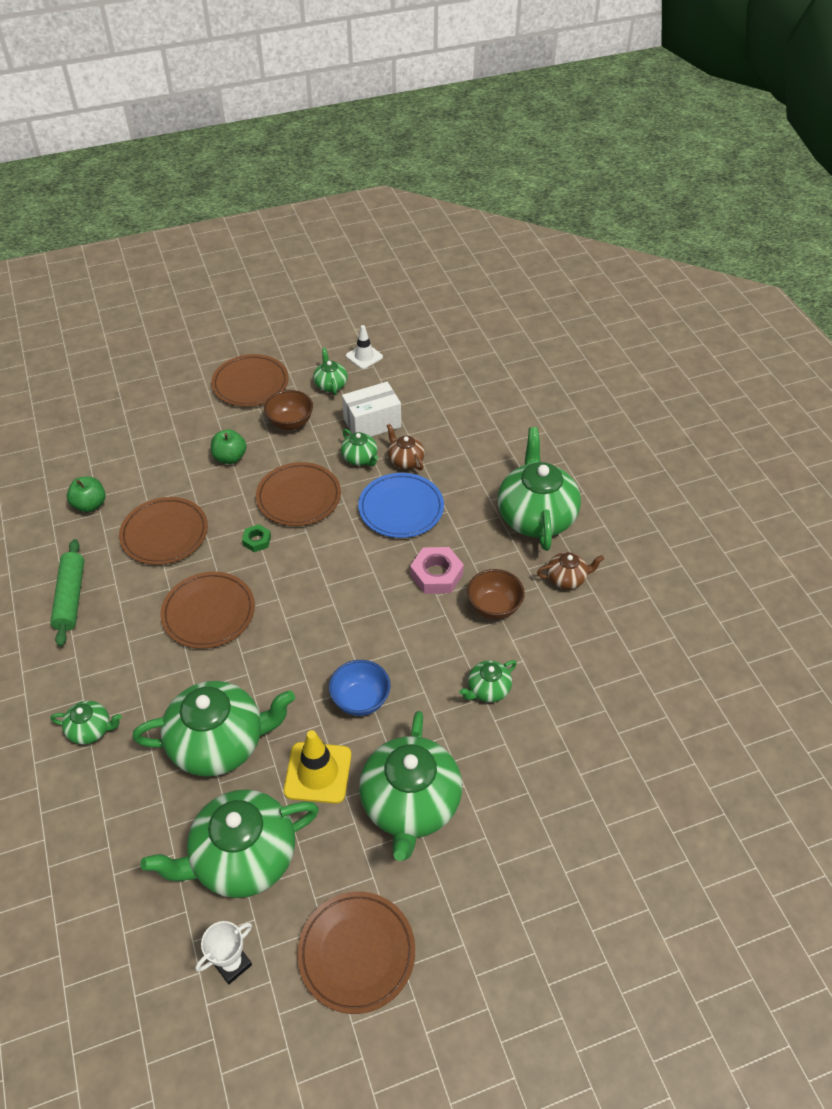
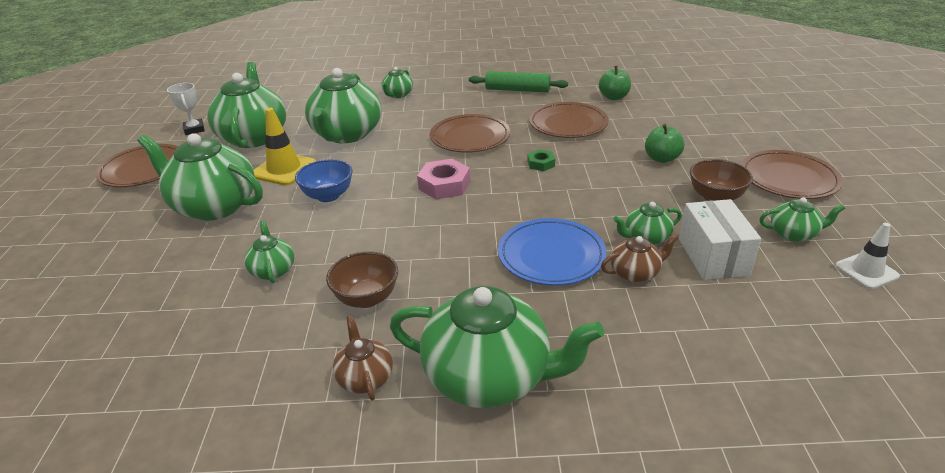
camera: 110 degrees right, 15 degrees down
brown plate [256,462,341,526] -> none
pink nut [410,547,464,594] -> pink nut moved to [417,159,470,199]
brown teapot [537,552,604,589] -> brown teapot turned 150 degrees clockwise [333,316,393,401]

